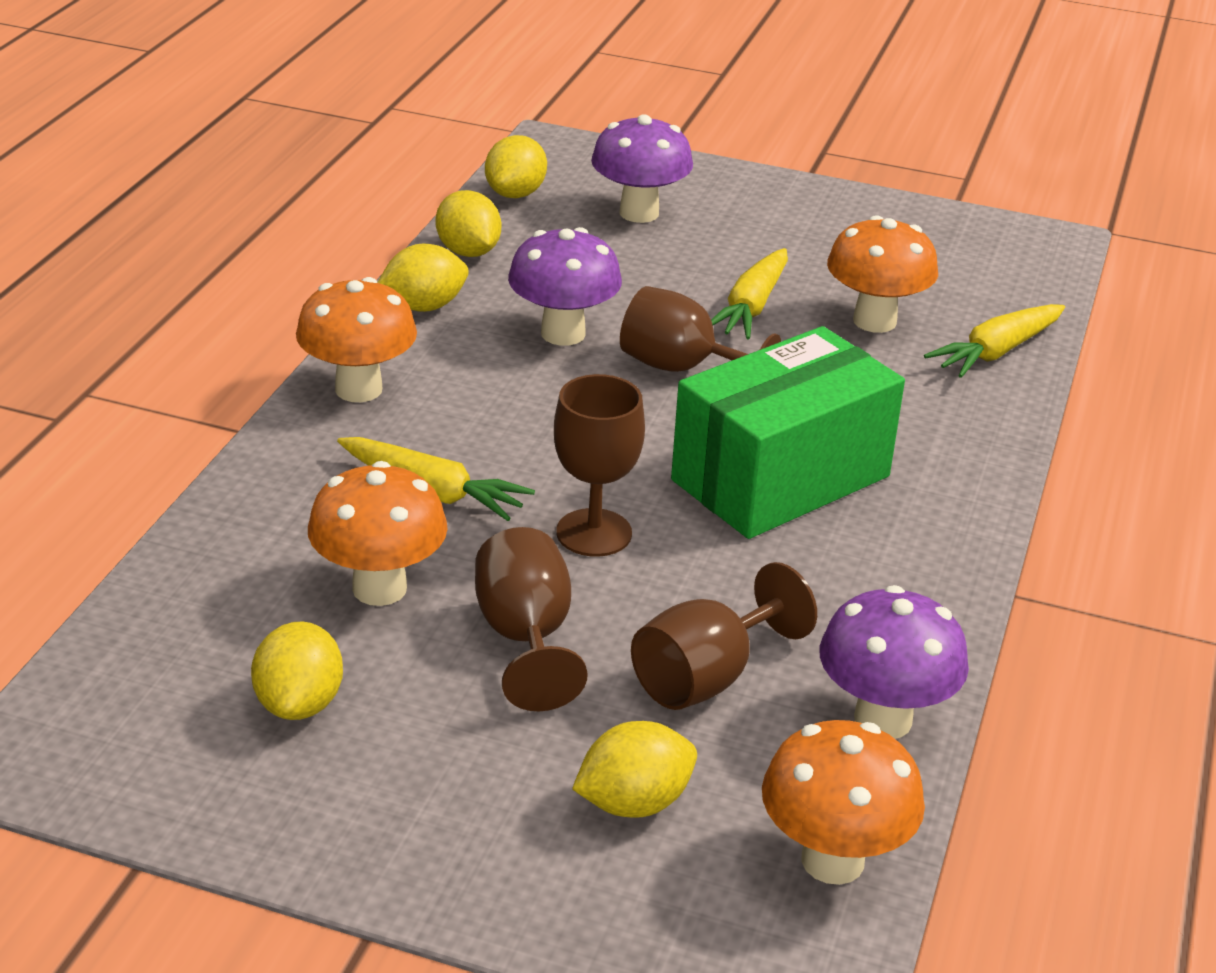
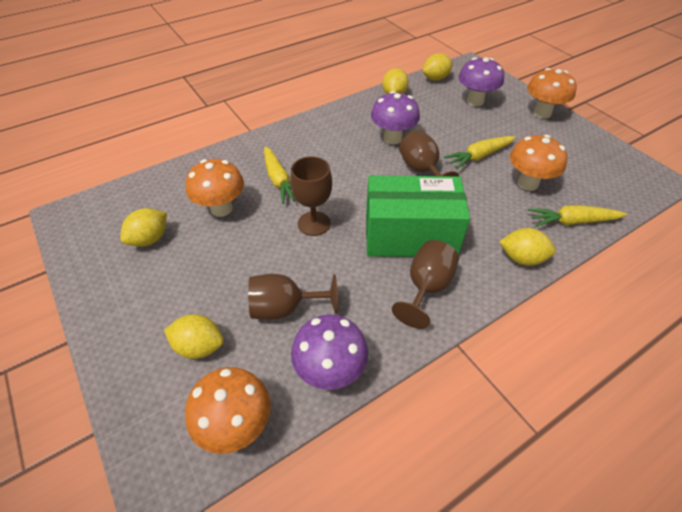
camera: 40 degrees right, 15 degrees up
orange mushroom [296,277,417,402] -> orange mushroom moved to [527,68,577,119]
yellow lemon [377,244,469,312] -> yellow lemon moved to [499,228,556,266]
brown goblet [475,527,588,711] -> brown goblet moved to [392,240,459,329]

